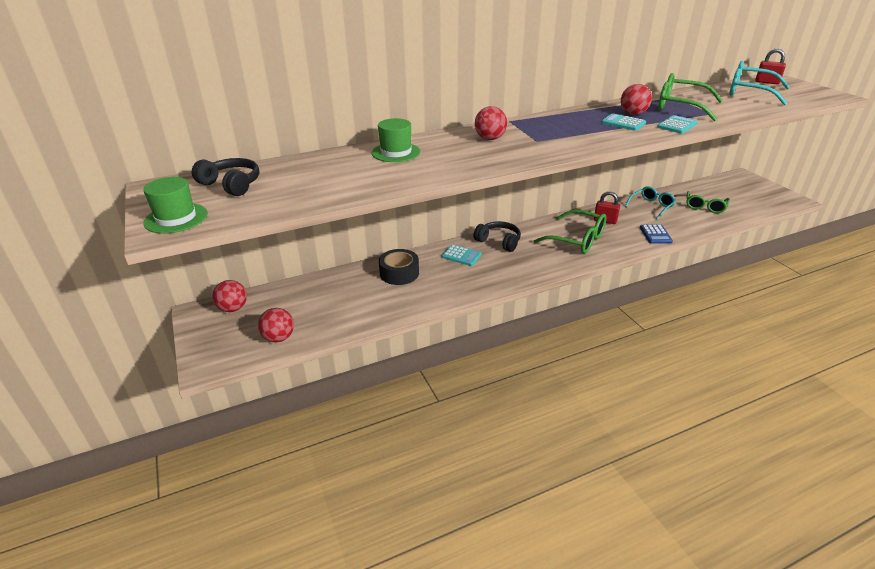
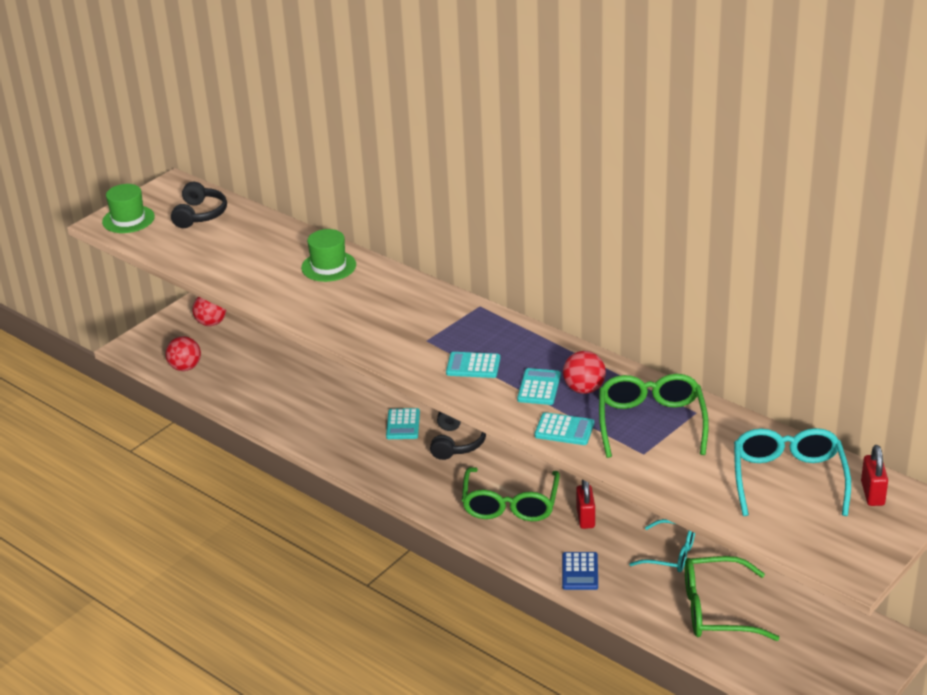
camera: 65 degrees right, 0 degrees up
black tape [379,249,419,285] -> none
red ball [475,106,507,140] -> none
blue calculator [640,224,673,244] -> blue calculator turned 60 degrees counterclockwise [562,552,598,590]
green glasses [686,191,729,213] -> green glasses [685,556,780,641], size x1.51
none -> turquoise calculator [446,352,500,378]

